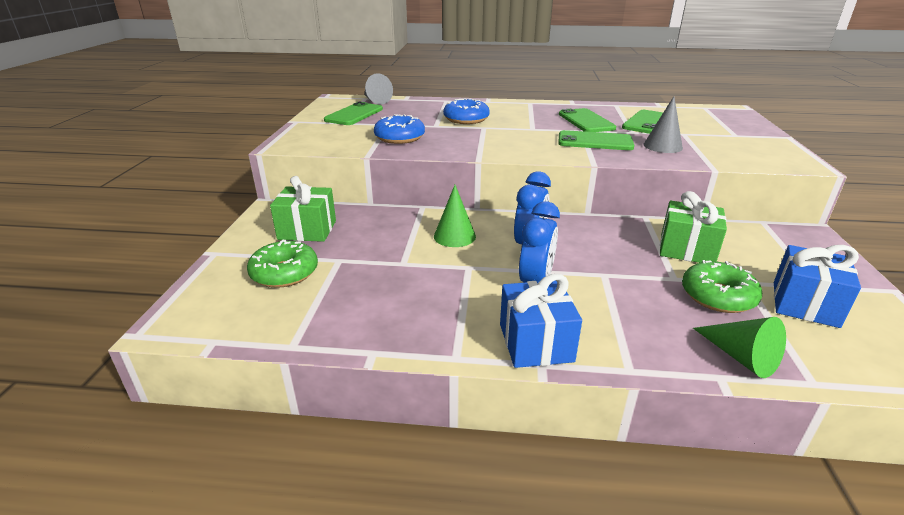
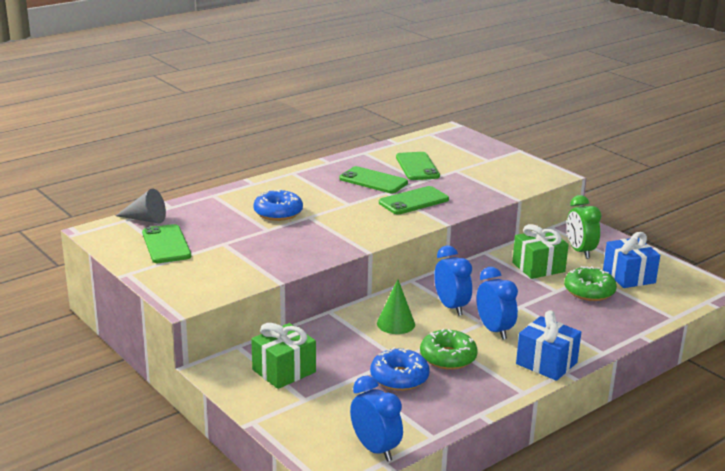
camera: 45 degrees left, 5 degrees down
green donut [247,239,318,288] -> green donut moved to [420,329,478,370]
blue donut [374,114,425,144] -> blue donut moved to [370,347,430,391]
grey cone [643,96,683,153] -> none
green cone [693,317,786,378] -> none
none -> blue clock [350,376,403,462]
none -> green clock [567,195,601,259]

